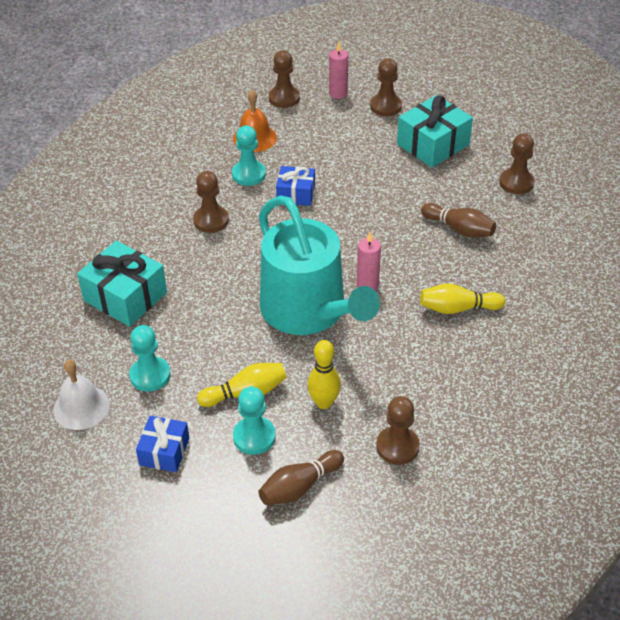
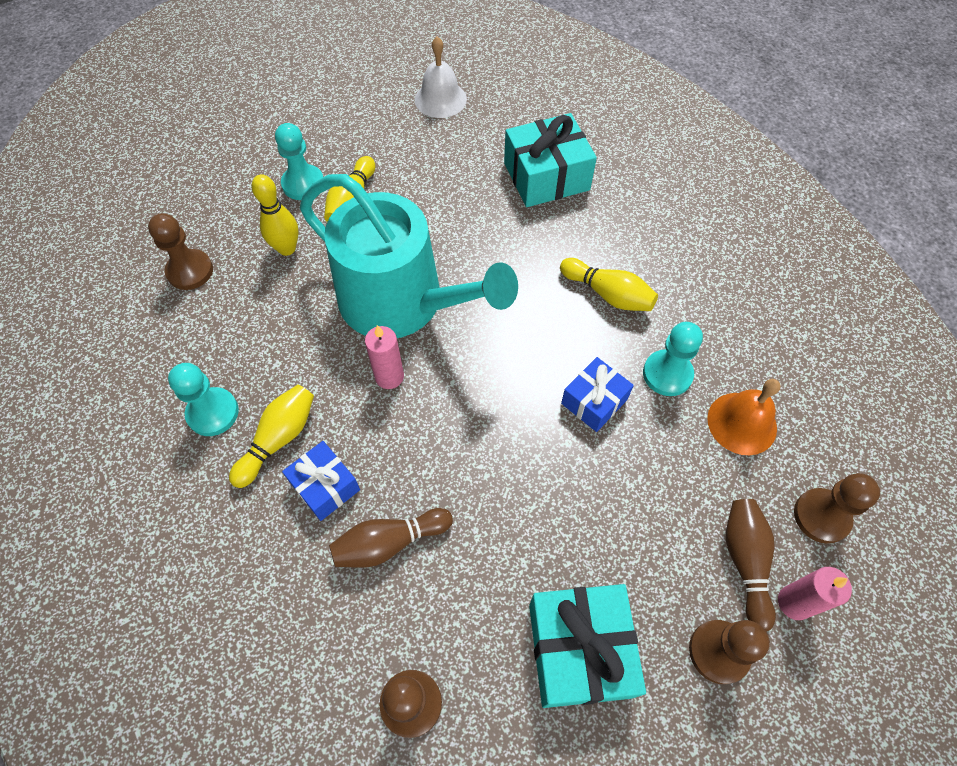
camera: 125 degrees right, 15 degrees up
turquoise pawn [129,325,171,392] -> turquoise pawn moved to [168,363,239,436]
blue gift [136,416,189,472] -> blue gift moved to [282,441,360,521]
brown pawn [193,171,229,233] -> yellow bowling pin [560,258,658,311]
turquoise watering can [259,195,380,335] -> turquoise watering can turned 150 degrees counterclockwise [300,174,518,338]
brown bowling pin [259,450,344,505] -> brown bowling pin moved to [726,499,776,631]

